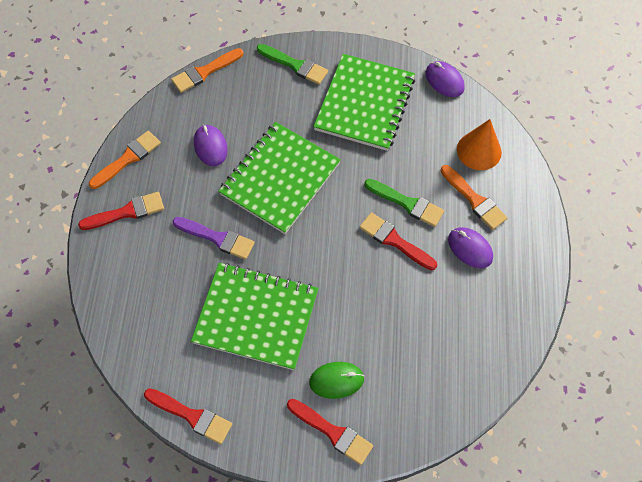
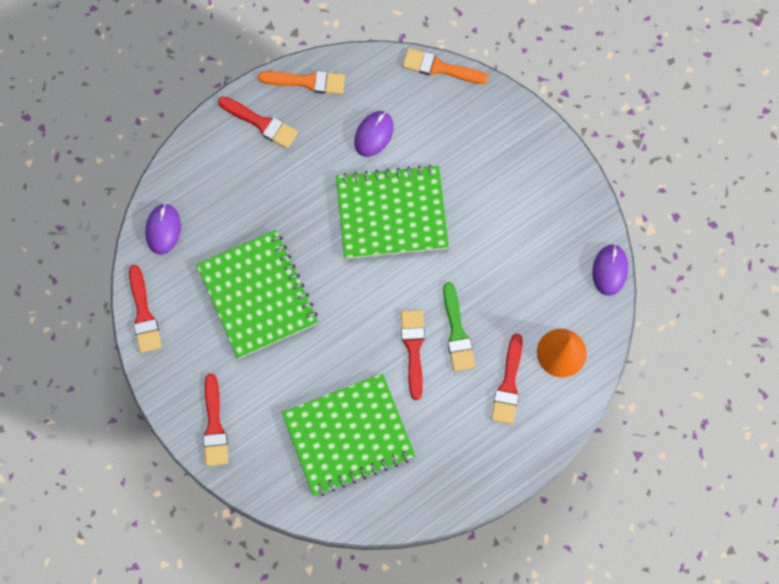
camera: 50 degrees right, 10 degrees up
purple brush [173,217,255,260] -> none
green brush [257,44,328,85] -> none
green mouse [309,362,364,399] -> none
green notebook [313,54,415,151] -> green notebook moved to [282,374,415,496]
orange brush [440,165,508,230] -> red brush [491,334,523,424]
purple mouse [448,227,493,268] -> purple mouse moved to [145,203,181,255]

